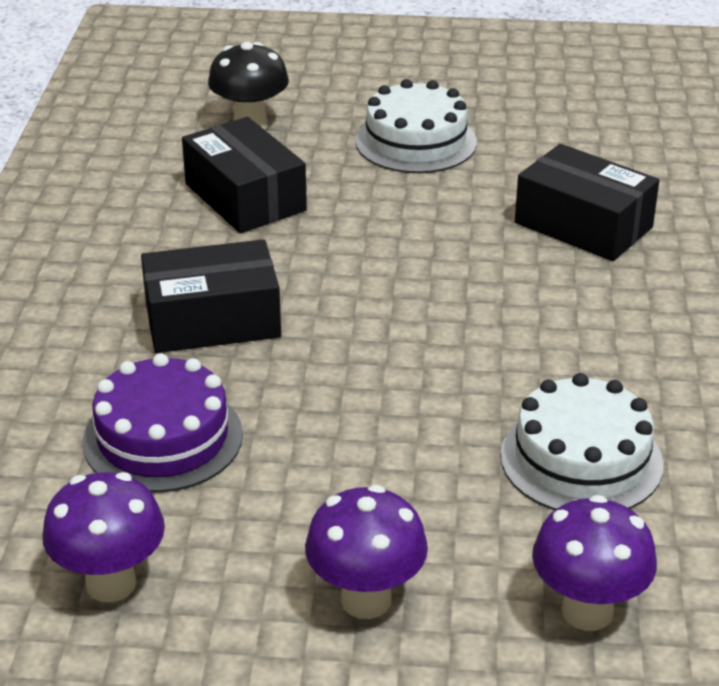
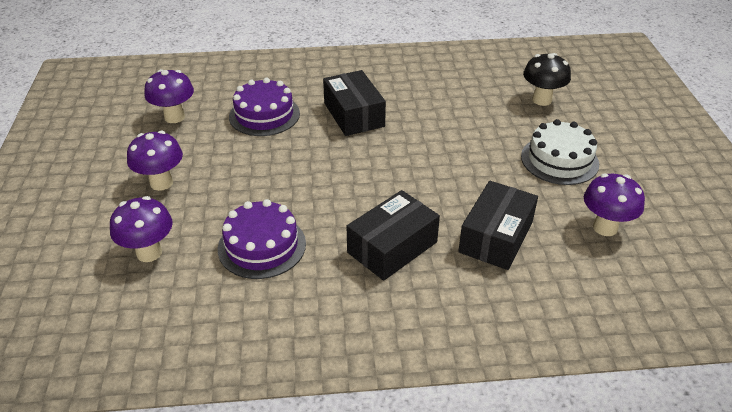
camera: 80 degrees right, 5 degrees up
black box [182,117,307,233] -> black box moved to [346,190,440,281]
white cake [500,373,664,510] -> purple cake [218,199,306,279]
none -> purple mushroom [584,173,645,236]

